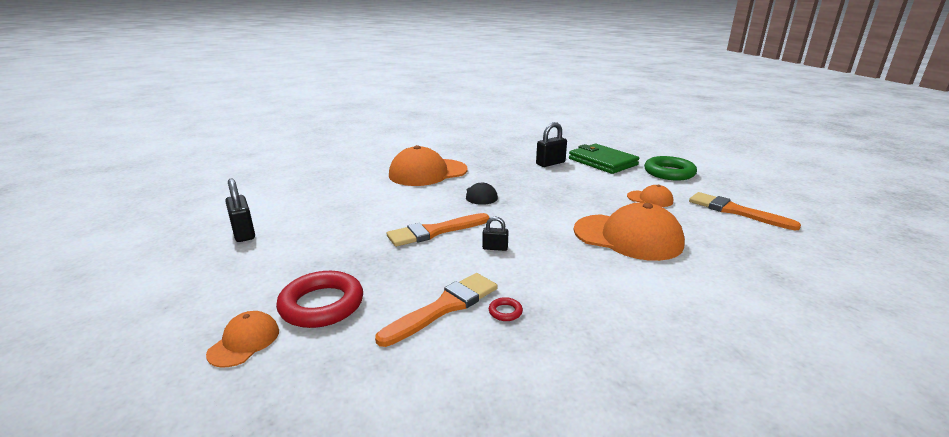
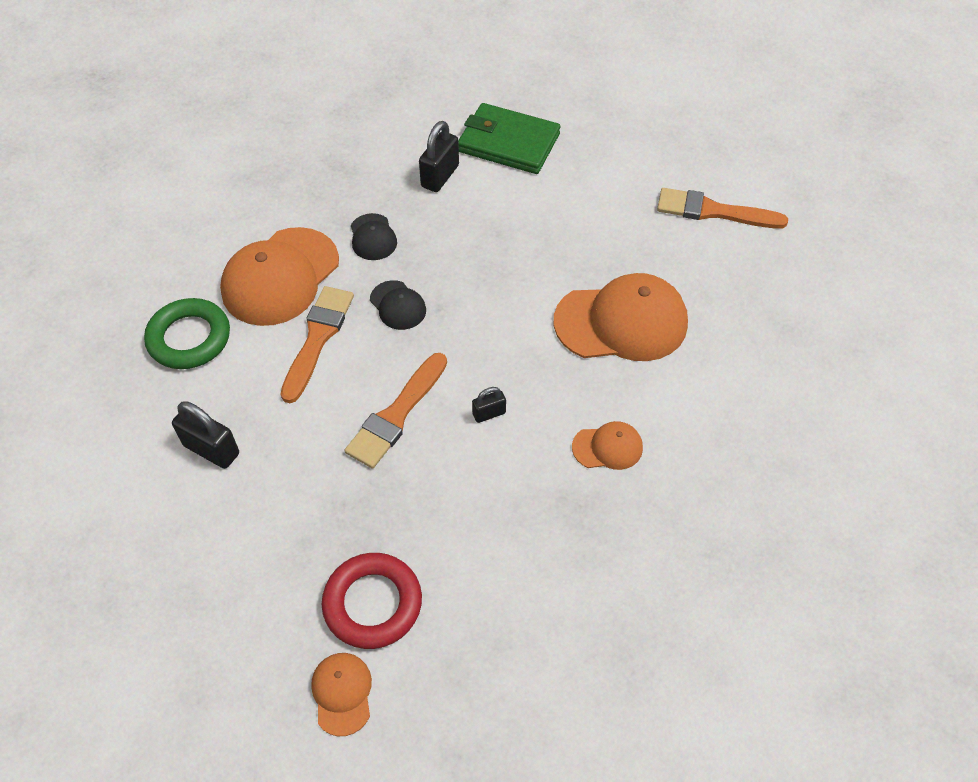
camera: 30 degrees left, 30 degrees up
black padlock [225,179,255,242] -> black padlock moved to [172,401,239,469]
orange brush [375,273,498,347] -> orange brush moved to [280,286,354,403]
red ring [489,297,523,321] -> none
orange cap [627,185,673,207] -> orange cap moved to [572,421,643,470]
green ring [644,156,697,181] -> green ring moved to [144,298,230,369]
none -> black cap [351,213,397,260]

